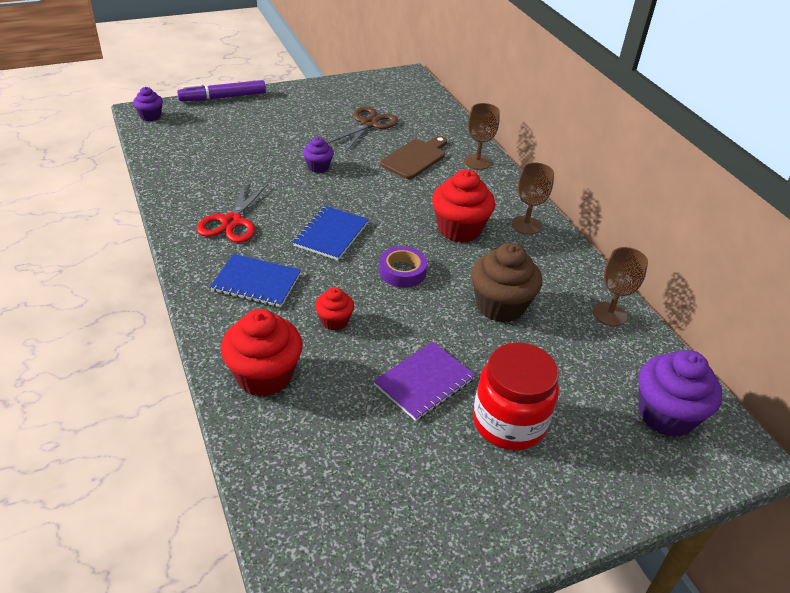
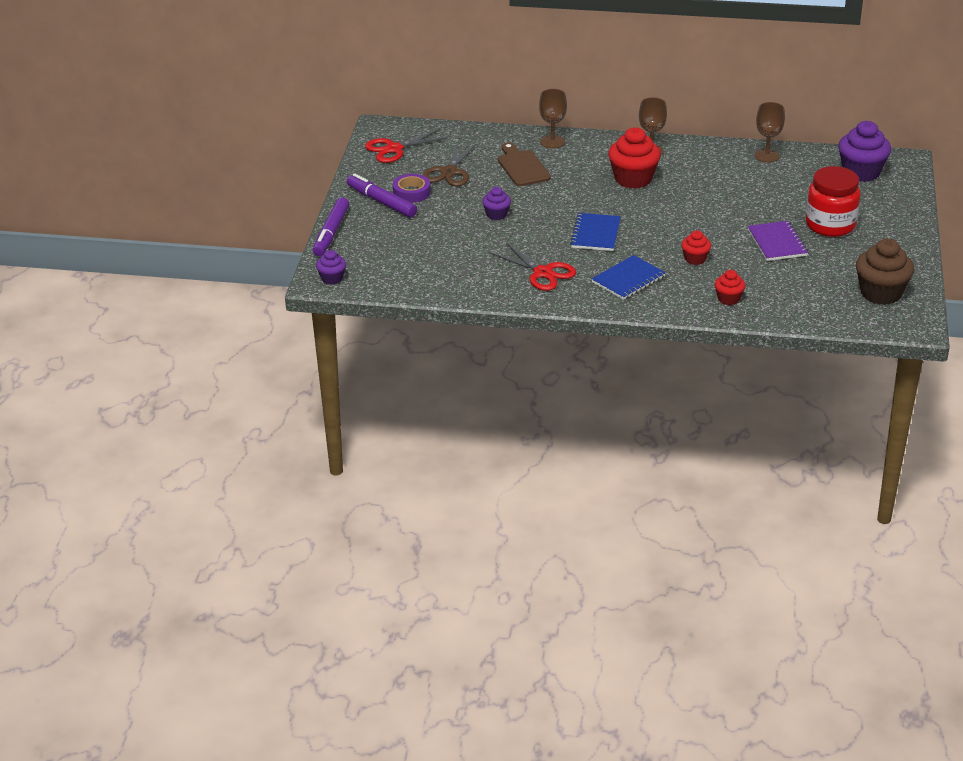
camera: 55 degrees left, 5 degrees down
red cupcake [221,309,302,397] -> red cupcake [715,270,745,305], size x0.54
blue notebook [293,206,369,260] -> blue notebook turned 45 degrees clockwise [570,213,621,251]
brown scissors [328,106,398,151] -> brown scissors turned 135 degrees counterclockwise [423,142,477,186]
purple tape [379,246,427,287] -> purple tape moved to [393,174,431,203]
brown cupcake [471,243,542,323] -> brown cupcake moved to [856,238,914,305]
none -> purple marker [347,174,417,218]
none -> red scissors [365,129,449,163]

